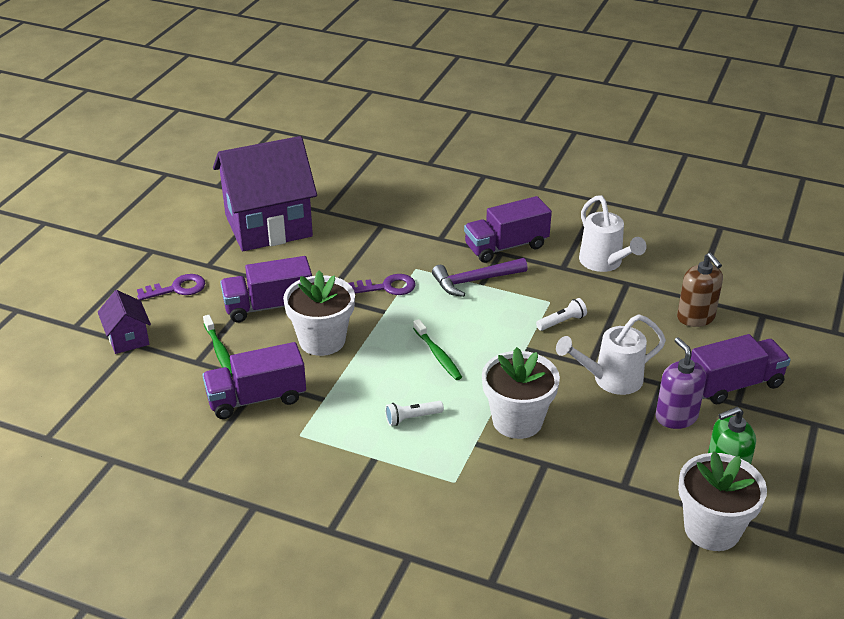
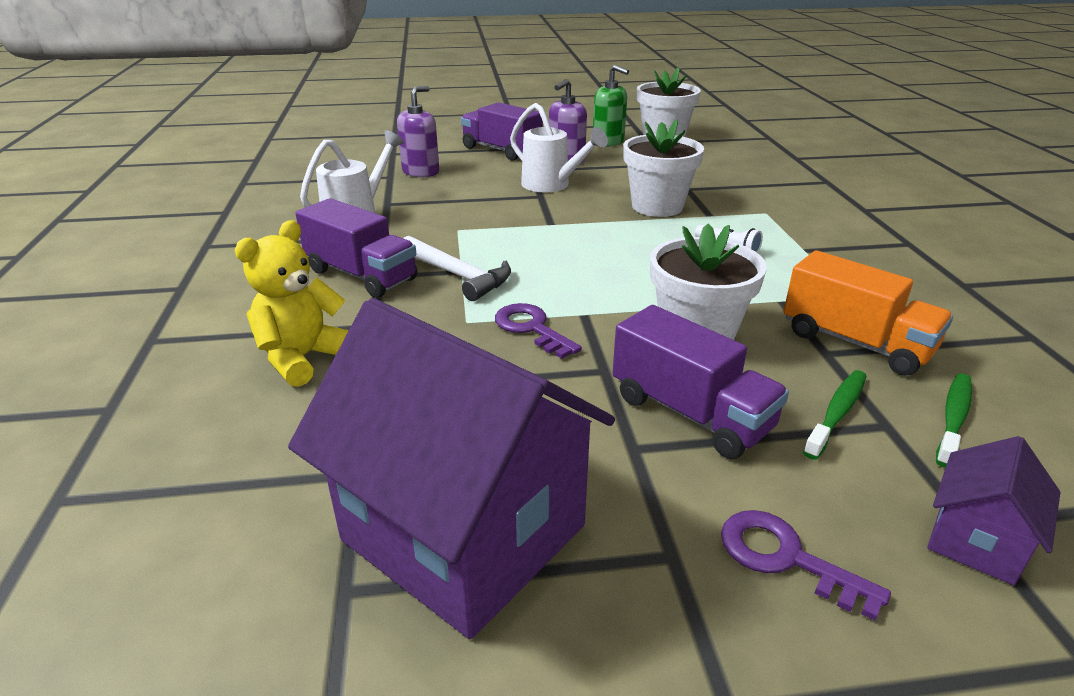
camera: 120 degrees left, 5 degrees down
purple truck [202,342,306,419] -> orange truck [783,250,953,376]
green toothbrush [413,319,462,380] -> green toothbrush moved to [936,373,972,468]
purple hammer [432,258,528,297] -> white hammer [403,236,511,301]
white flashlight [536,298,587,331] -> none
brown soap dispenser [677,253,723,327] -> purple soap dispenser [397,86,439,177]
none -> yellow teddy bear [235,220,349,387]

